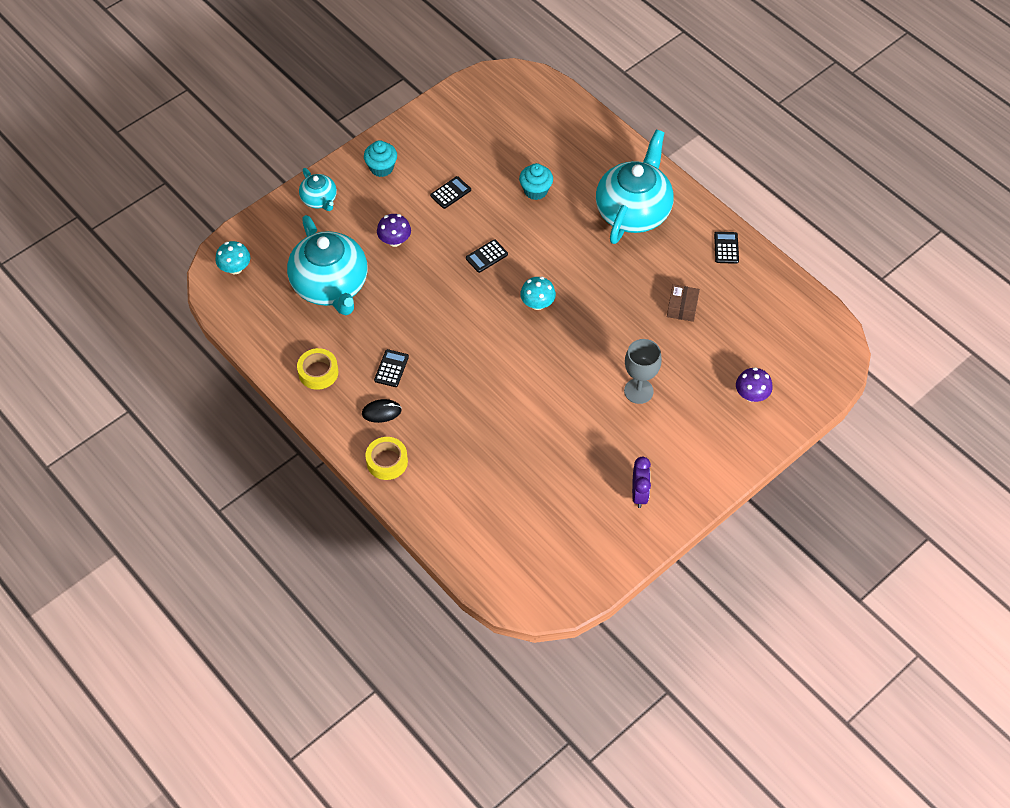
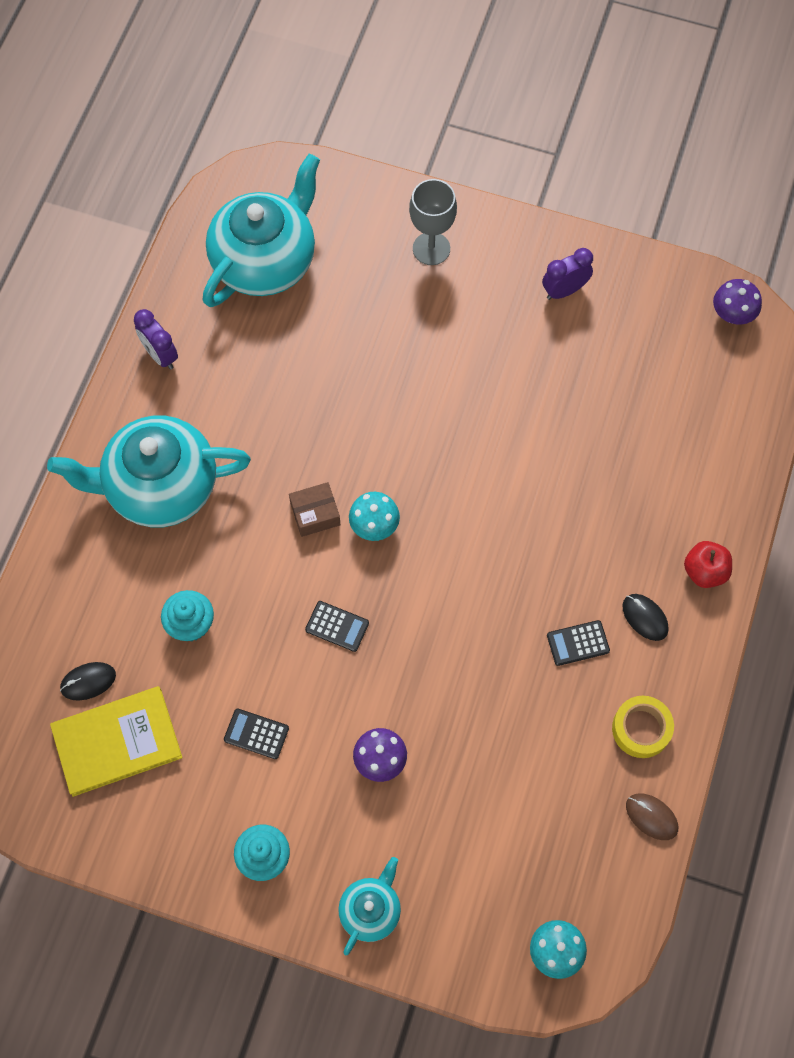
camera: 120 degrees left, 10 degrees up
turquoise teapot [287,215,368,315] -> turquoise teapot moved to [203,154,320,307]
yellow tape [365,437,408,480] -> red apple [684,541,732,588]
grey goblet [624,339,662,404] -> grey goblet moved to [409,179,457,265]
brown box [667,284,700,322] -> brown box moved to [289,482,341,537]
black calculator [714,232,739,264] -> purple clock [134,309,178,370]
purple mushroom [736,367,772,402] -> purple mushroom moved to [713,279,762,325]
none -> yellow book [50,686,183,797]
none -> black mouse [60,662,116,700]
none -> brown mouse [626,794,678,840]

